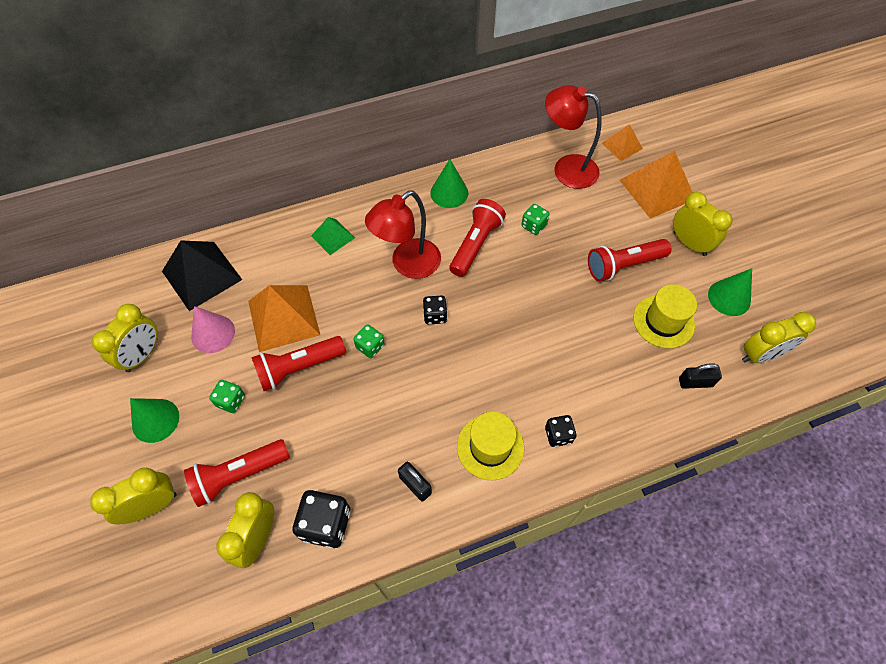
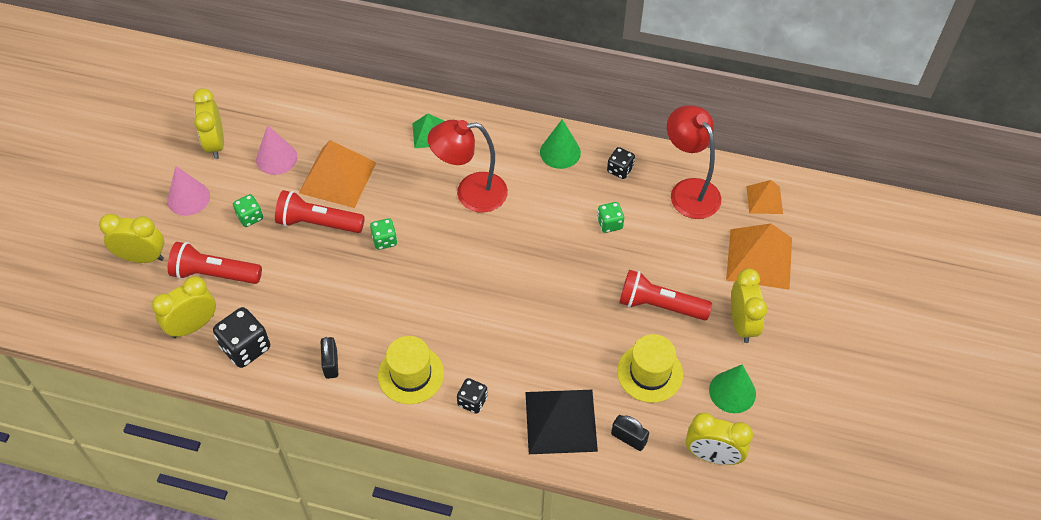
camera: 35 degrees right, 5 degrees down
yellow clock [92,304,158,372] -> yellow clock turned 105 degrees clockwise [193,88,224,159]
green cone [130,398,179,443] -> pink cone [167,166,210,216]
black pyramid [162,240,242,311] -> black pyramid moved to [525,390,598,454]
black dice [423,295,447,325] -> black dice moved to [607,147,635,179]
red flashlight [449,199,506,277] -> none

